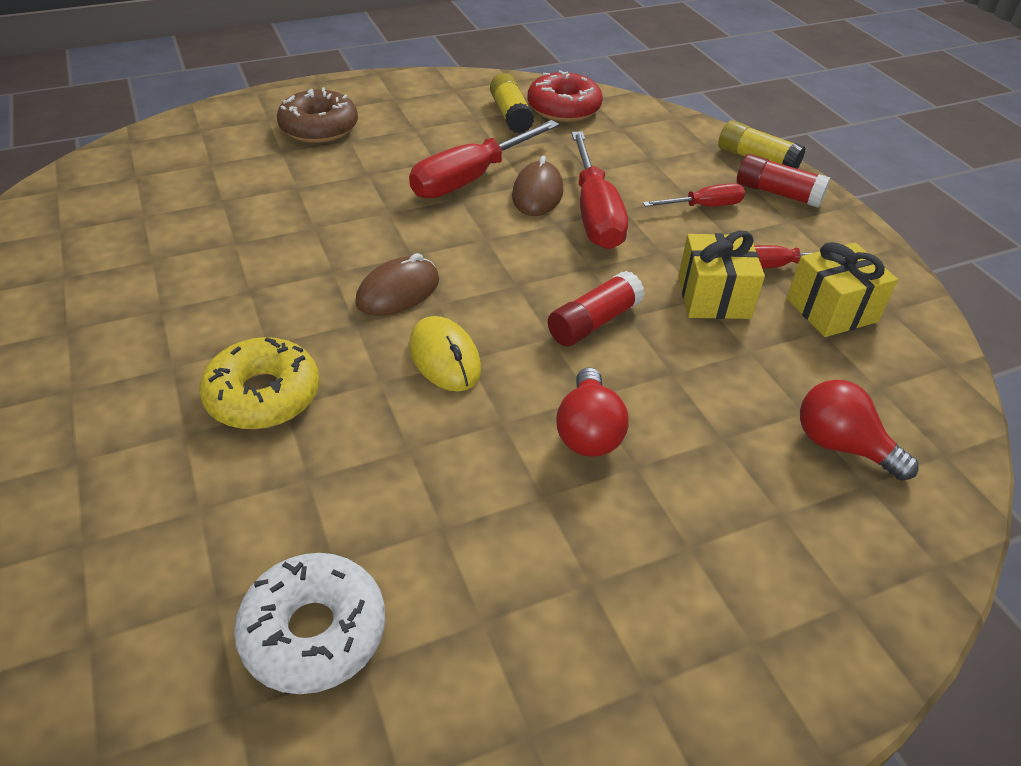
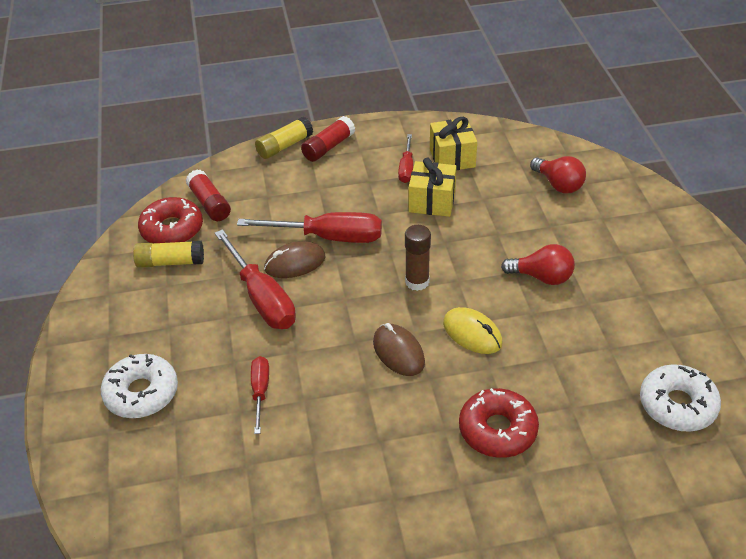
camera: 75 degrees left, 0 degrees up
yellow donut [199,337,319,429] -> red donut [459,388,539,458]
brown donut [277,88,358,143] -> white donut [100,354,178,418]
yellow mouse [409,316,481,392] -> yellow mouse turned 60 degrees clockwise [443,307,503,354]
brown mouse [512,156,563,216] -> brown mouse turned 45 degrees counterclockwise [264,241,326,278]
red glue stick [548,271,645,346] -> red glue stick moved to [186,170,231,221]
red screwdriver [643,183,745,207] -> red screwdriver moved to [251,356,269,434]
red light bulb [800,380,919,481] -> red light bulb turned 90 degrees counterclockwise [530,156,586,194]
none -> brown glue stick [405,225,431,291]

